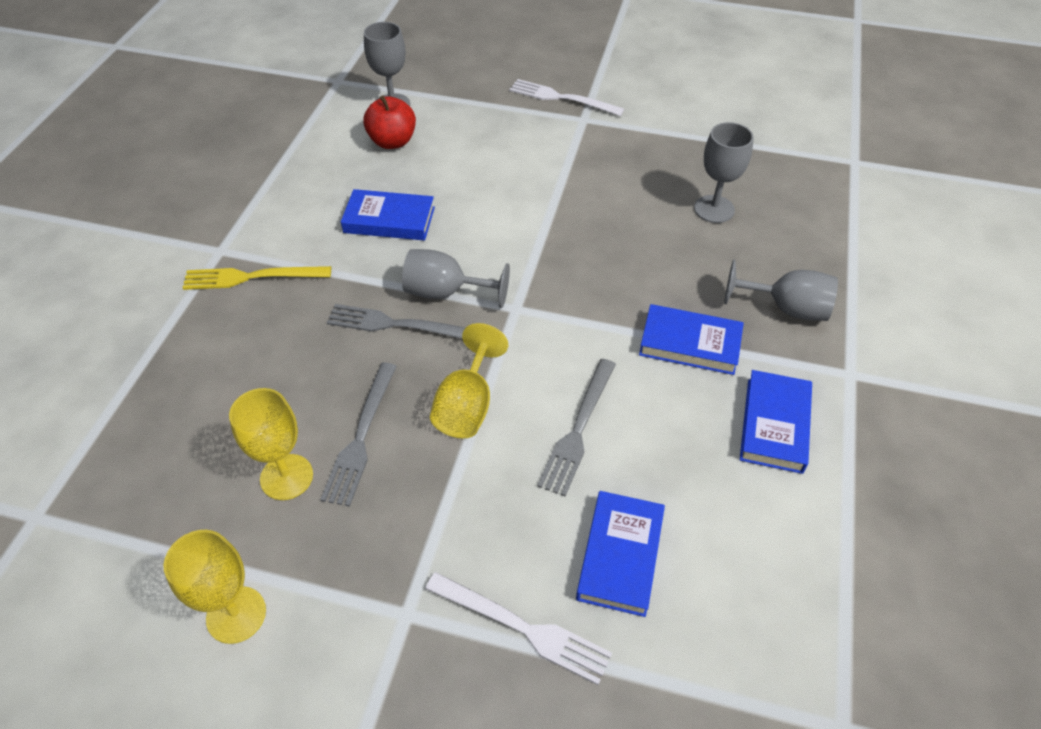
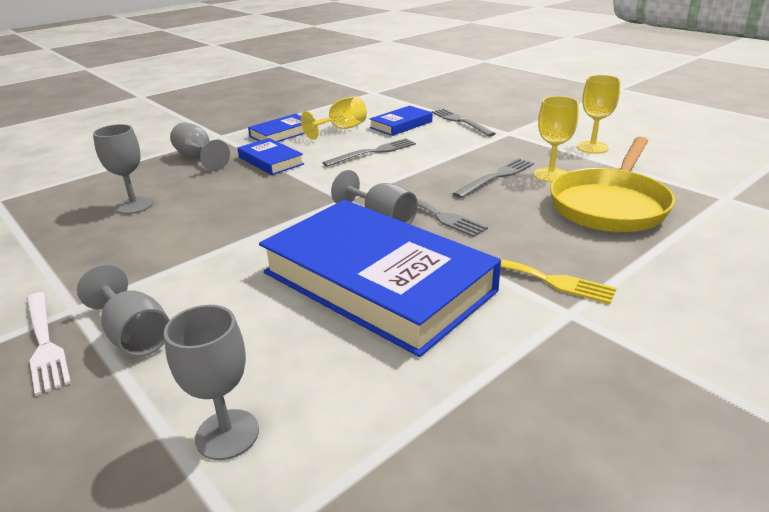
camera: 145 degrees left, 20 degrees down
blue book [341,189,435,240] -> blue book [259,200,501,357], size x2.23
red apple [363,95,416,149] -> none
white fork [425,572,612,685] -> grey fork [432,109,496,137]
yellow goblet [430,323,508,438] -> yellow goblet moved to [301,96,367,140]
none -> grey goblet [77,264,170,357]
none -> yellow pan [550,137,675,232]

